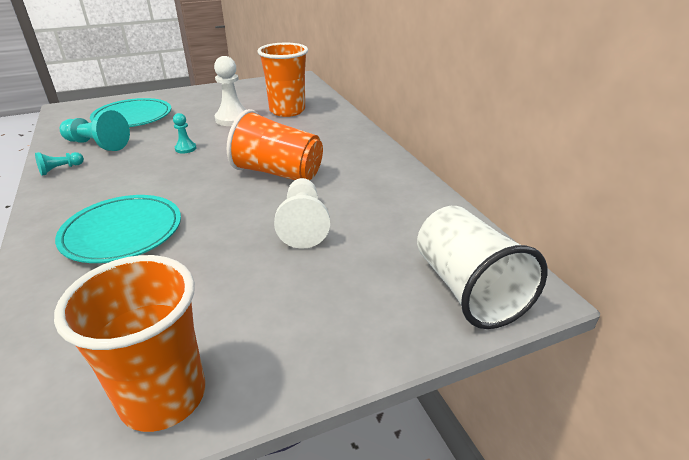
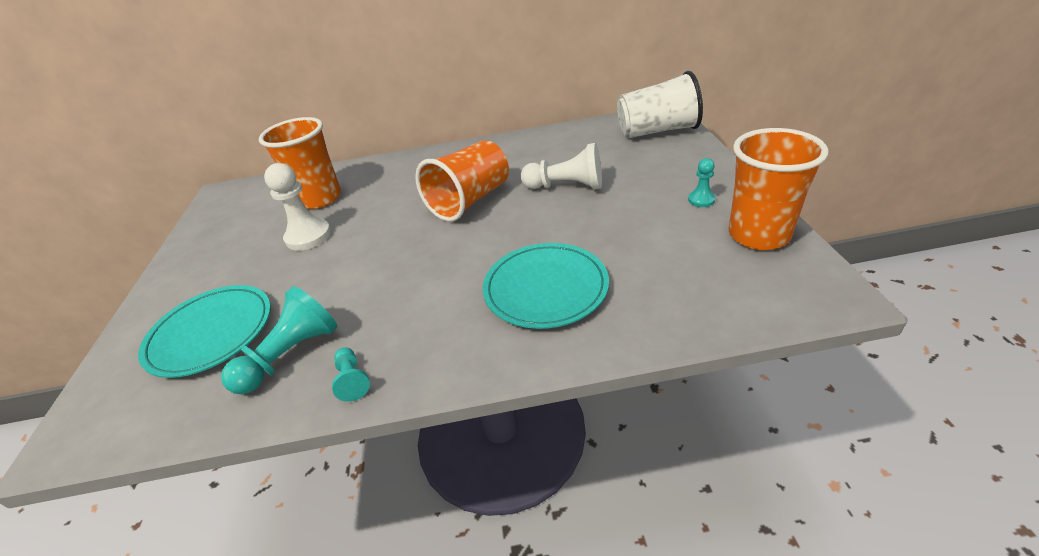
camera: 70 degrees left, 5 degrees up
turquoise pawn [173,113,197,153] -> turquoise pawn moved to [688,158,715,207]

